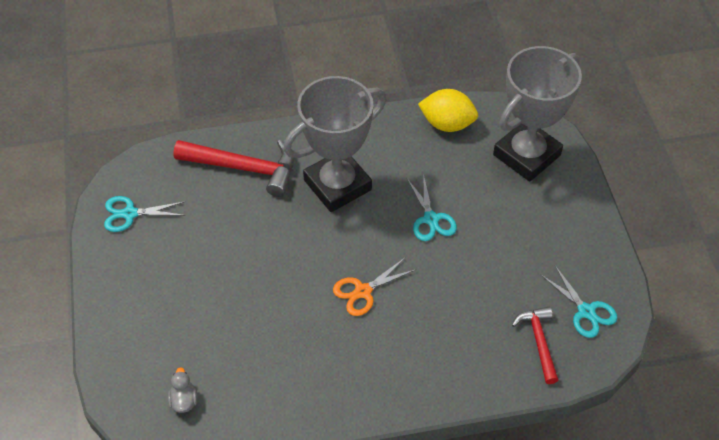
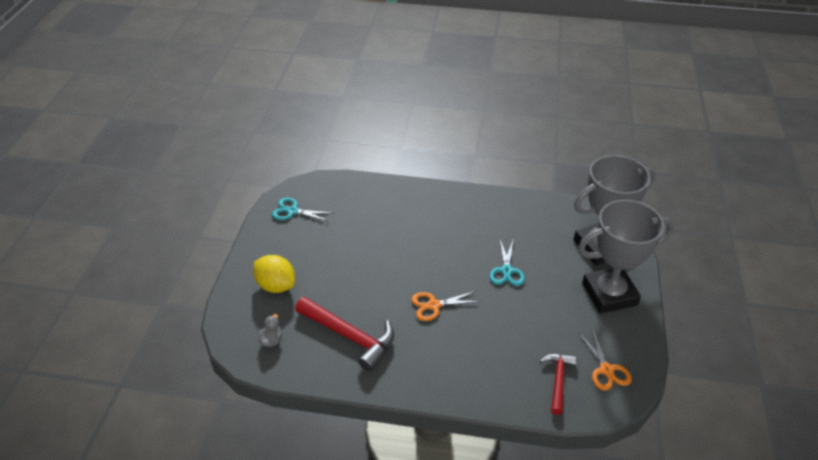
camera: 20 degrees right, 10 degrees down
red hammer [173,140,294,197] -> red hammer moved to [295,297,394,371]
grey trophy [283,76,387,212] -> grey trophy moved to [578,199,674,314]
yellow lemon [418,89,478,132] -> yellow lemon moved to [253,255,295,293]
turquoise scissors [541,266,617,338] -> orange scissors [578,330,632,391]

